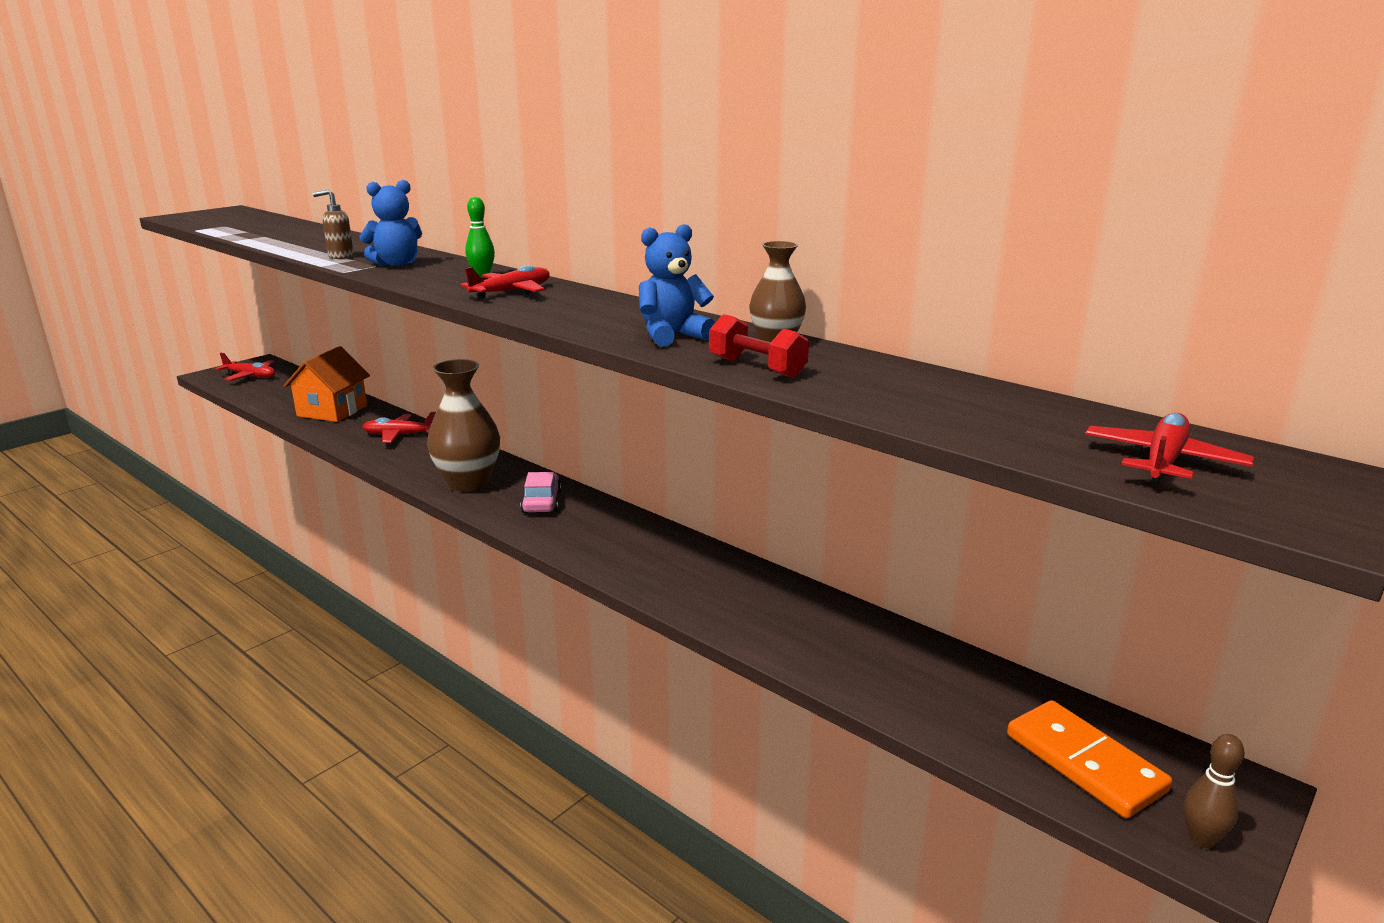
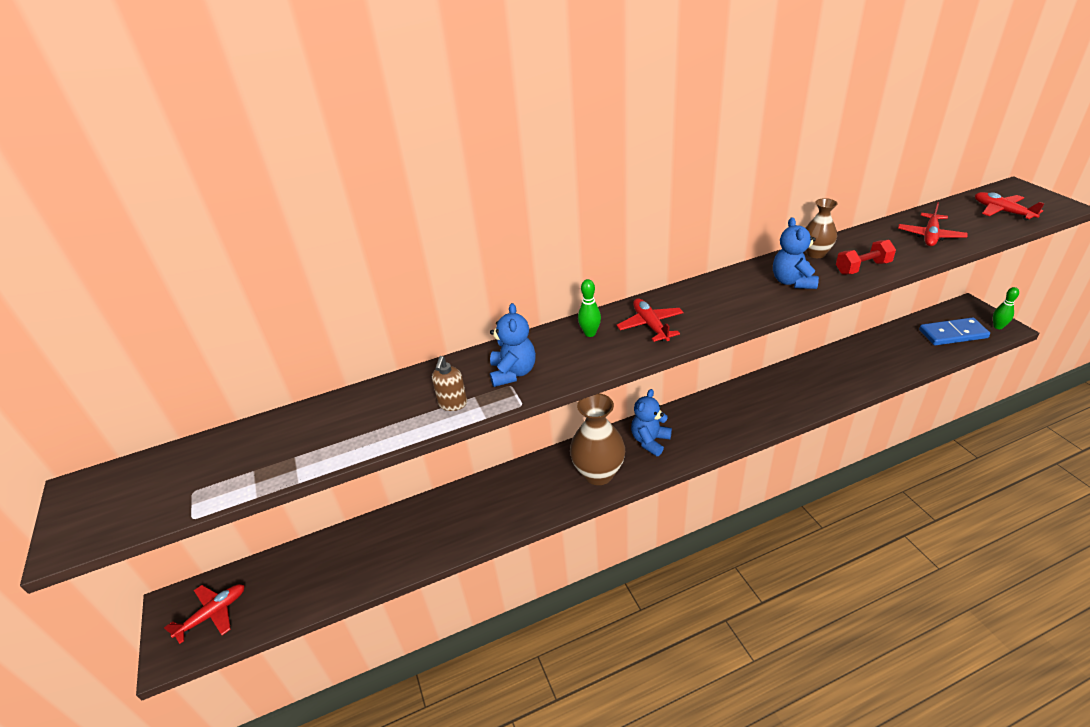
camera: 60 degrees left, 15 degrees up
orange house [284,346,370,422] -> none
red plane [362,412,436,443] -> red plane moved to [898,202,968,246]
pink car [520,472,562,513] -> blue teddy bear [631,389,672,456]
orange domino [1007,700,1172,818] -> blue domino [919,317,990,345]
brown bowling pin [1184,734,1245,848] -> green bowling pin [993,287,1019,329]

